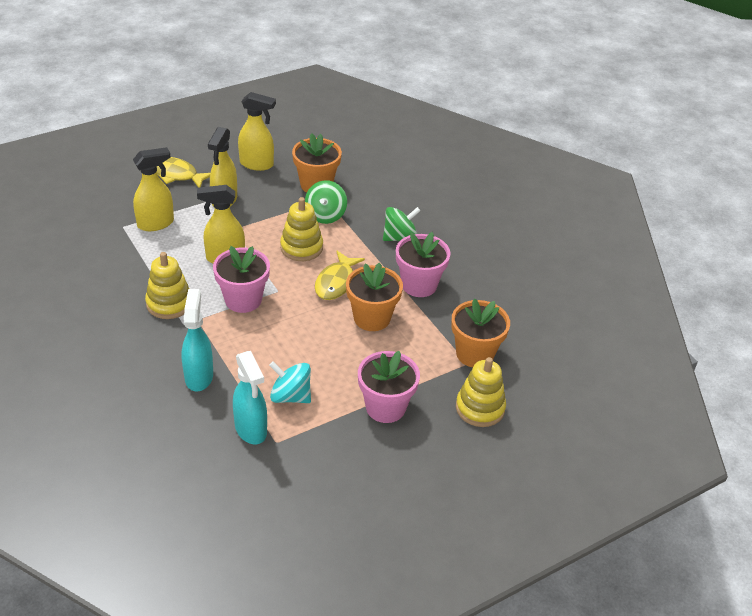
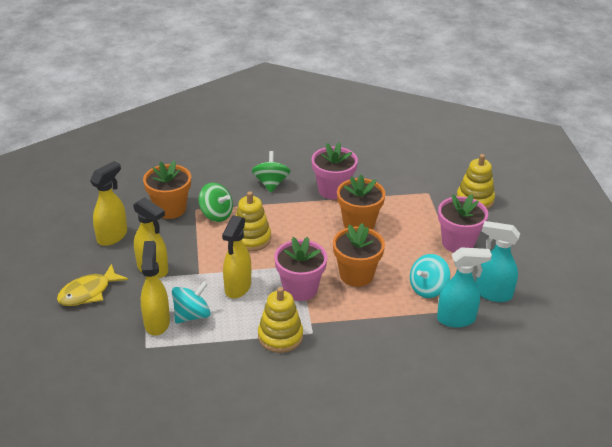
camera: 65 degrees left, 5 degrees down
turquoise spray bottle [182,289,213,392] -> turquoise spray bottle moved to [476,221,520,302]
yellow fish [315,251,365,300] -> none
orange flower pot [451,298,510,368] -> orange flower pot moved to [333,223,385,287]
none -> turquoise spinning top [172,281,211,324]

